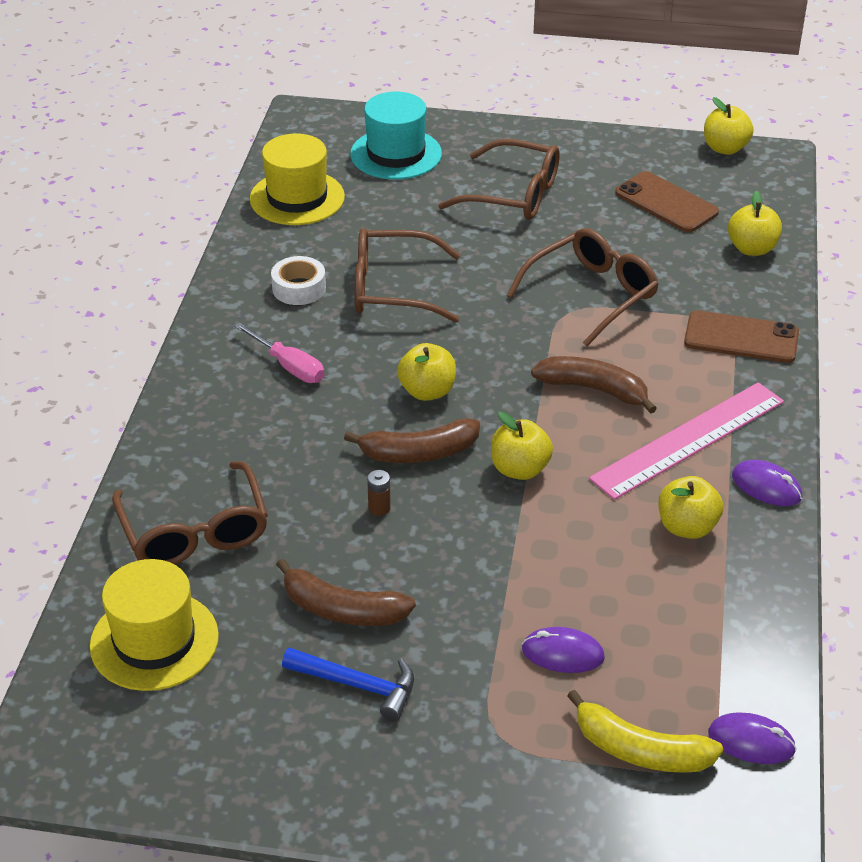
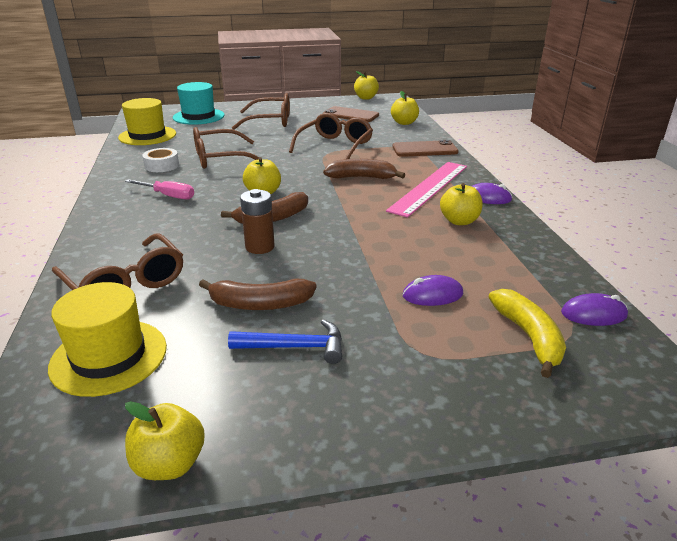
camera: 20 degrees left, 10 degrees down
brown battery [367,470,391,516] -> brown battery [240,189,275,254], size x1.84
yellow apple [491,412,553,480] -> yellow apple moved to [125,401,204,480]
yellow banana [567,690,723,773] -> yellow banana turned 105 degrees counterclockwise [489,289,566,378]

